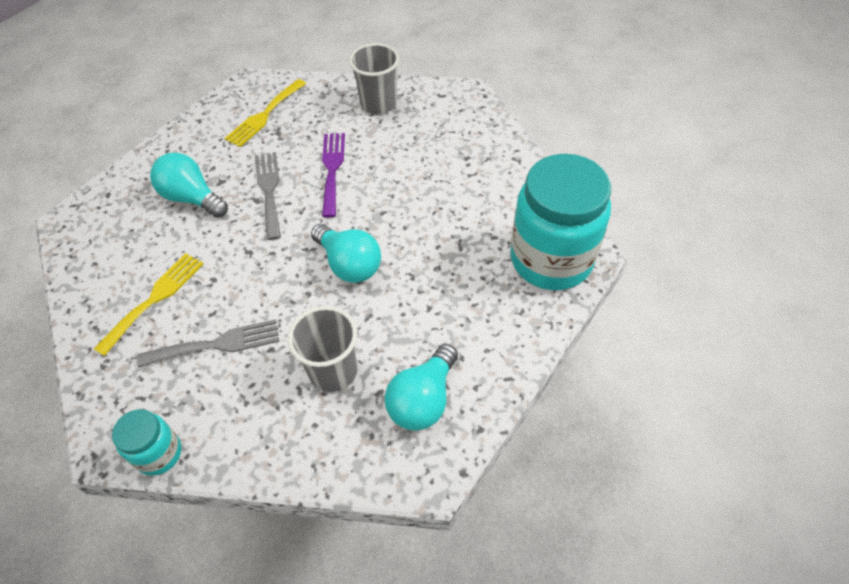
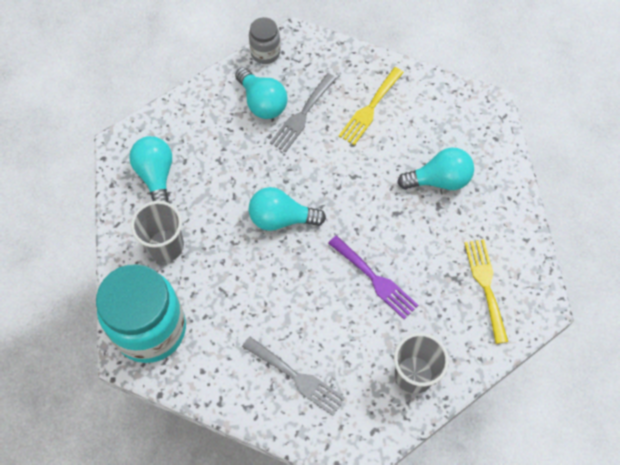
camera: 135 degrees right, 10 degrees up
yellow fork [94,253,204,356] -> yellow fork turned 45 degrees clockwise [339,67,404,145]
turquoise jar [112,409,182,476] -> grey jar [249,17,280,64]
grey fork [255,152,281,240] -> grey fork moved to [242,337,345,416]
grey cup [288,306,358,392] -> grey cup moved to [131,201,184,262]
none -> turquoise light bulb [235,67,287,119]

